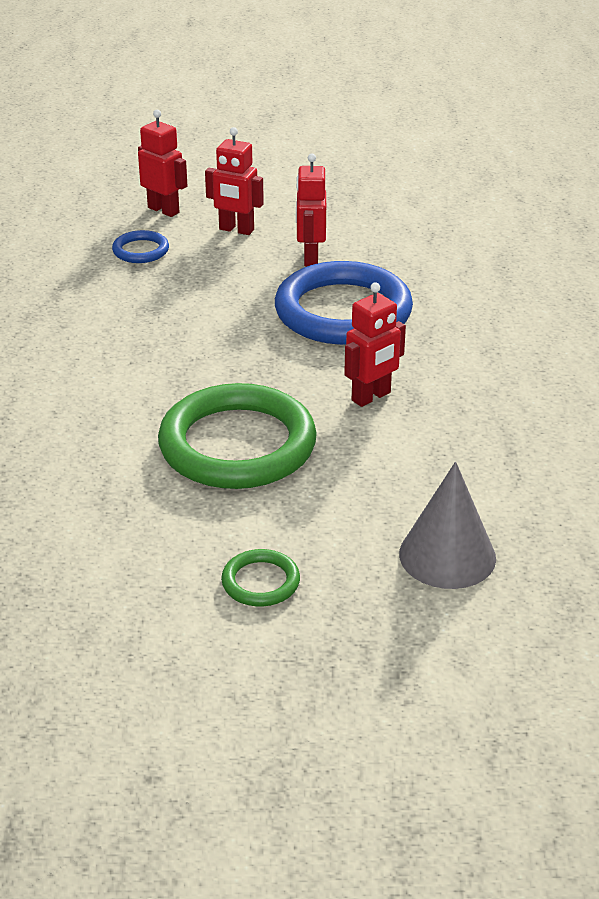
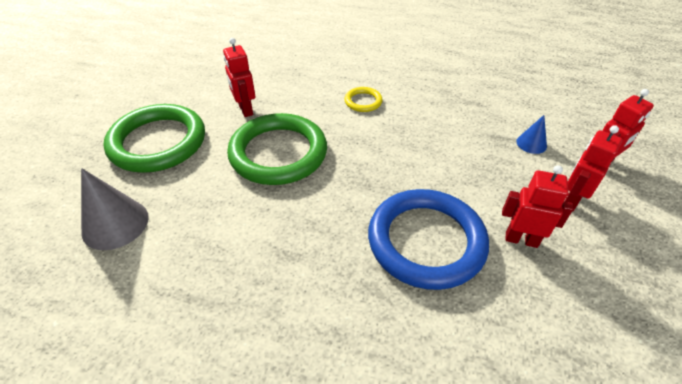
camera: 105 degrees right, 10 degrees up
blue ring [112,230,169,263] -> blue cone [516,115,547,154]
green ring [221,549,300,607] -> green ring [104,104,205,173], size x2.27
red robot [344,282,406,407] -> red robot moved to [223,38,256,117]
none -> yellow ring [345,87,383,112]

